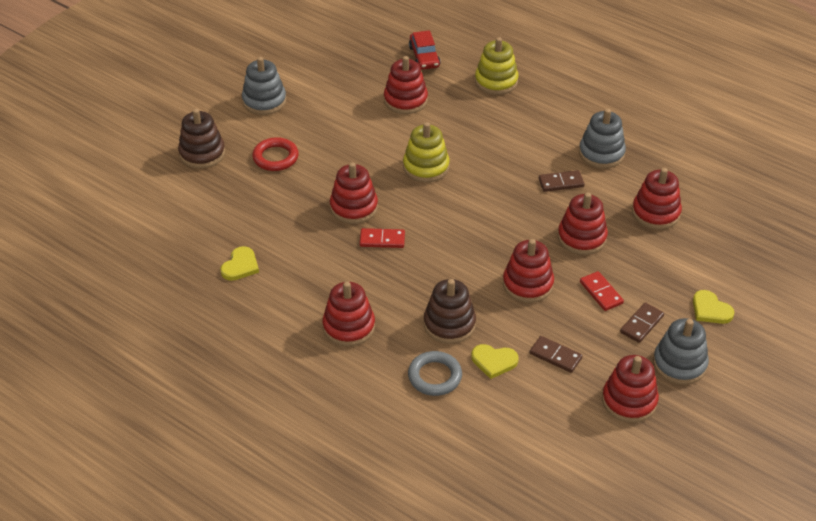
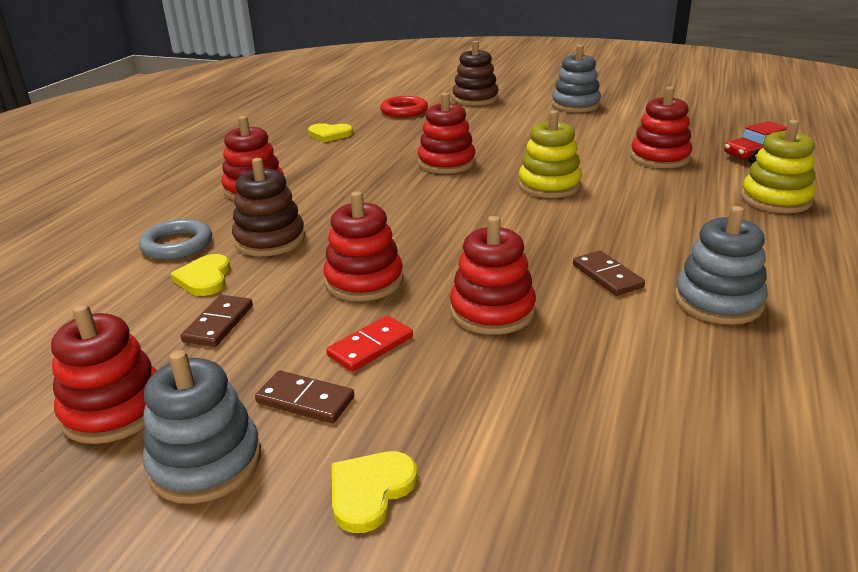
camera: 75 degrees right, 15 degrees down
red ring [252,137,299,171] -> red ring moved to [380,96,428,117]
red domino [360,228,405,248] -> none
red stacking toy [632,168,682,230] -> none

